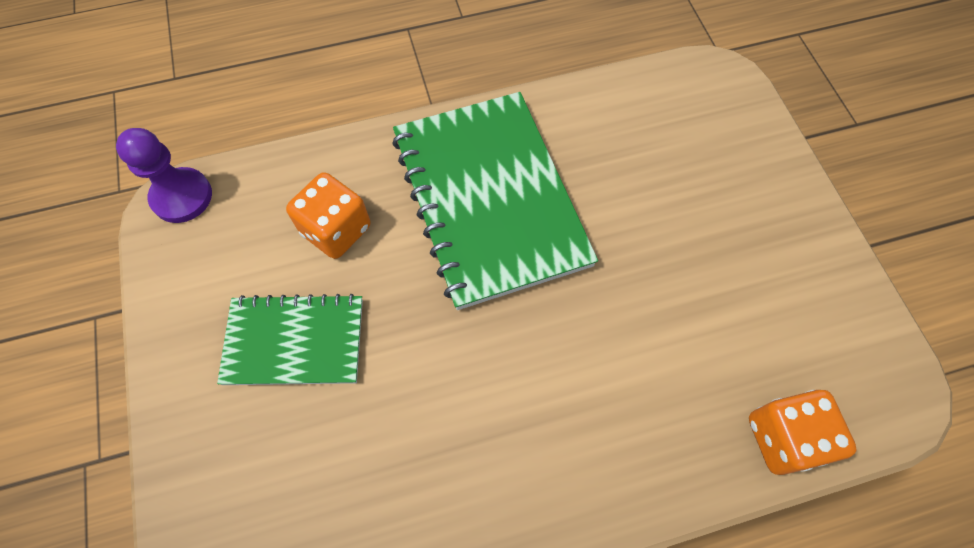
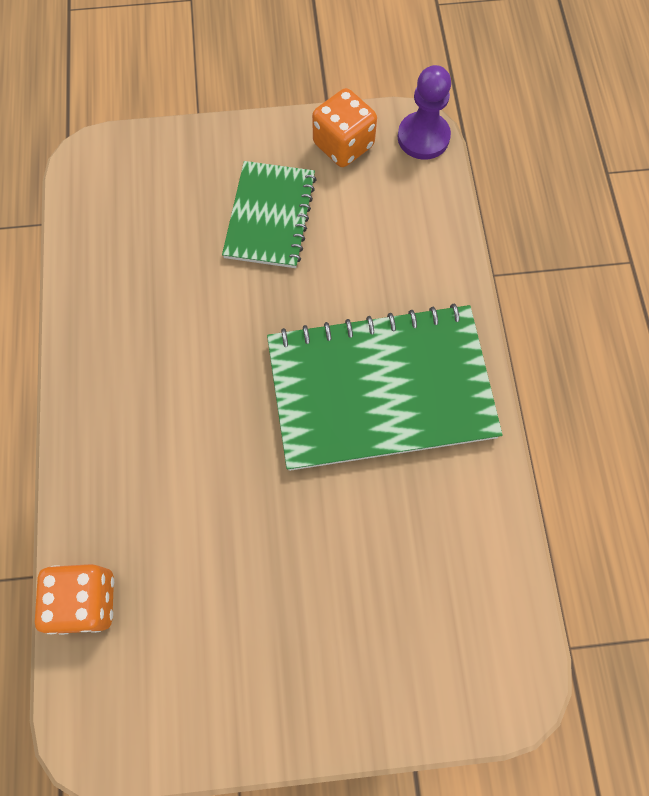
camera: 100 degrees right, 5 degrees up
orange dice [286,172,370,259] -> orange dice moved to [312,88,377,167]

